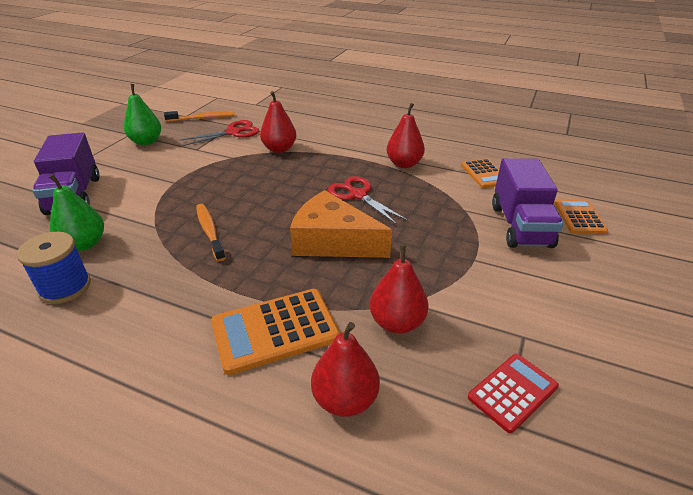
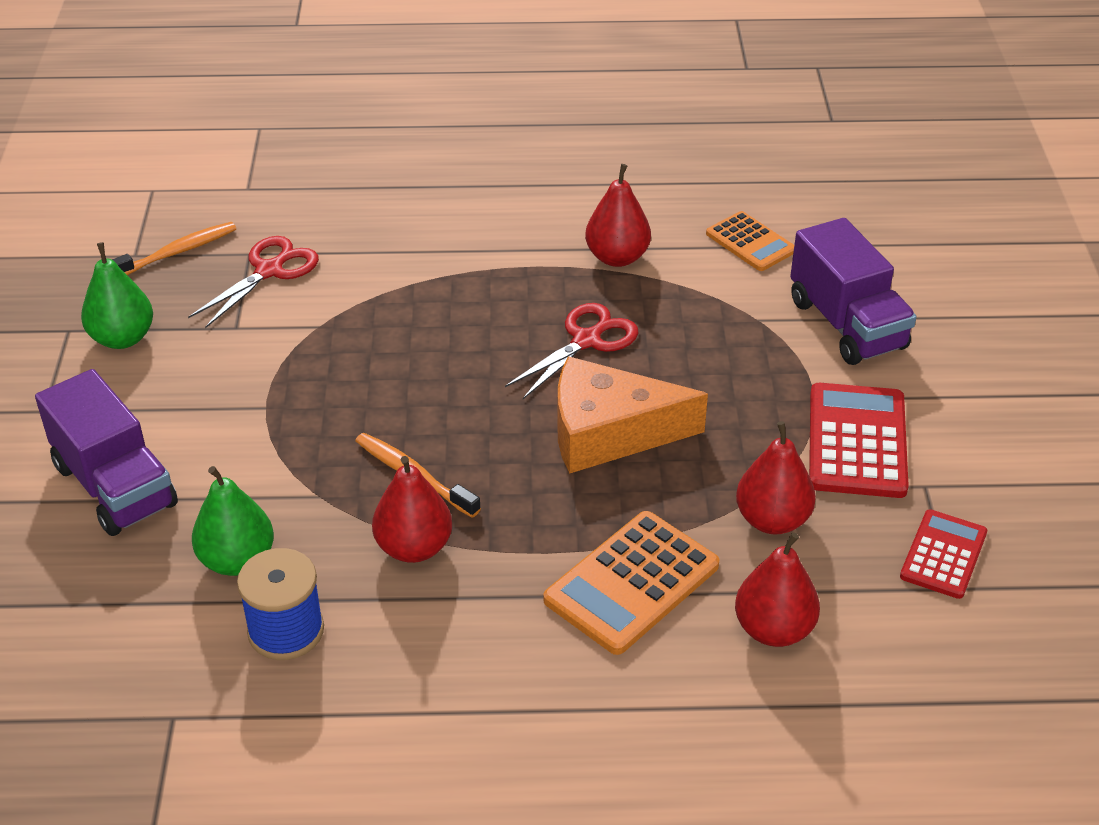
camera: 25 degrees left, 5 degrees up
red pear [260,91,296,153] -> red pear moved to [372,456,452,563]
red scissors [328,176,408,225] -> red scissors turned 105 degrees clockwise [505,303,638,399]
orange calculator [554,199,608,234] -> none
none -> red calculator [809,383,909,498]

